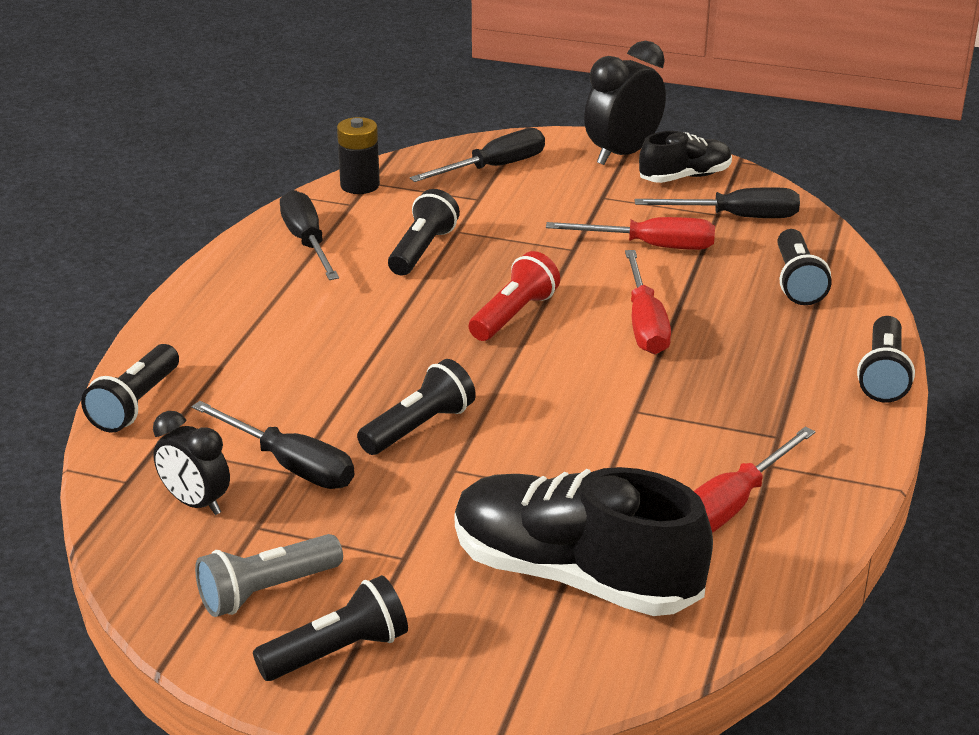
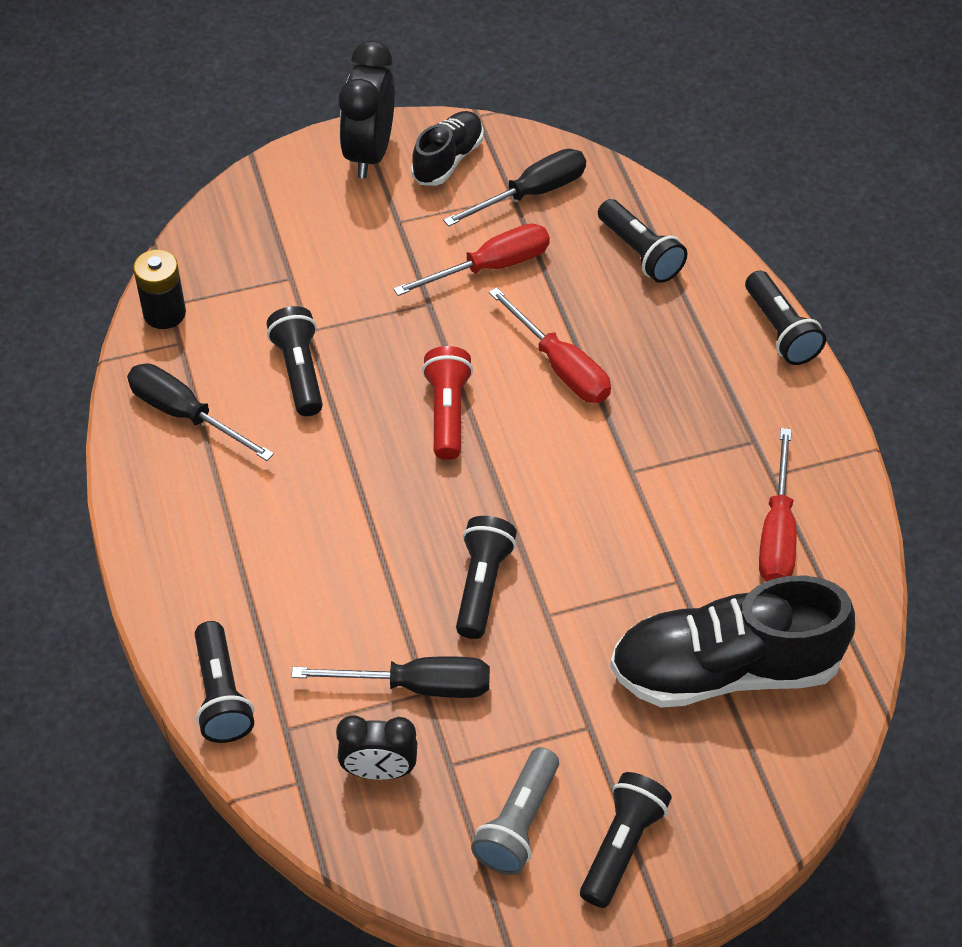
camera: 35 degrees left, 20 degrees up
black screwdriver [410,128,545,182] -> none

